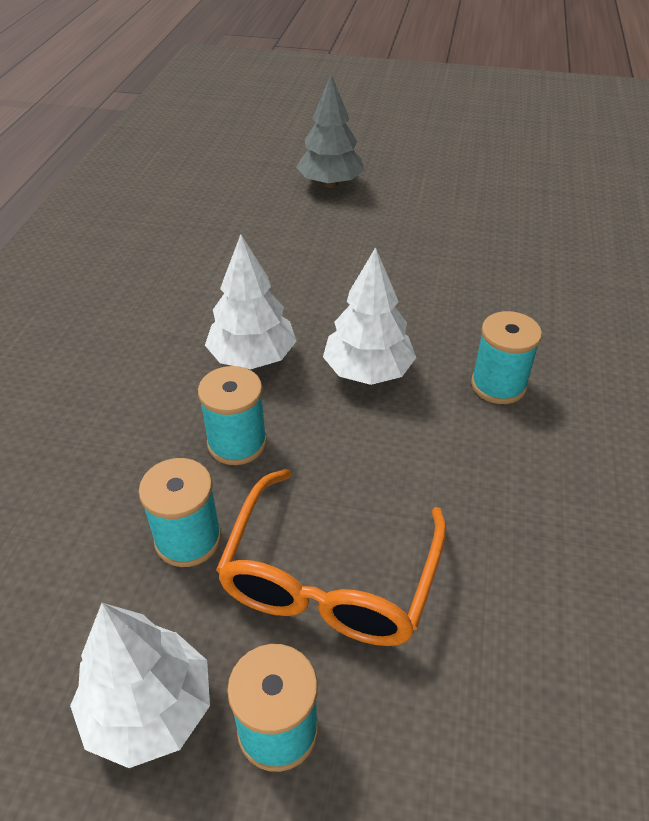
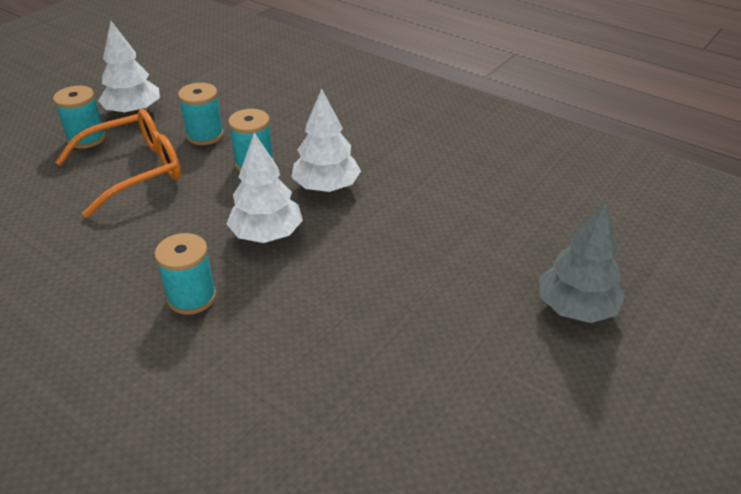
camera: 115 degrees right, 5 degrees down
orange glasses [216,469,446,646] -> orange glasses turned 105 degrees clockwise [55,109,181,218]

